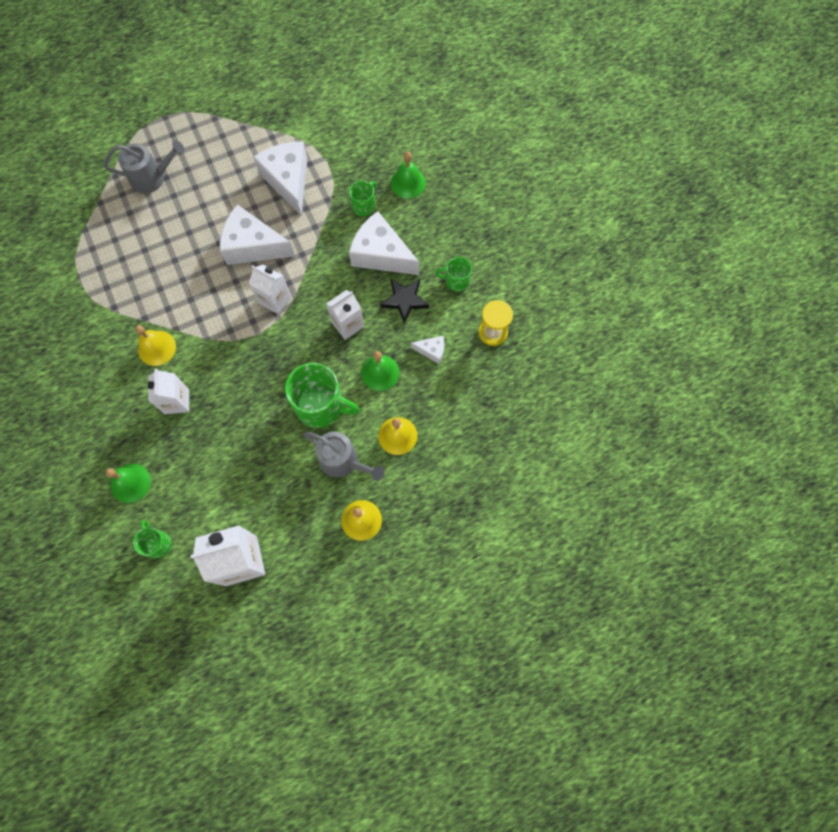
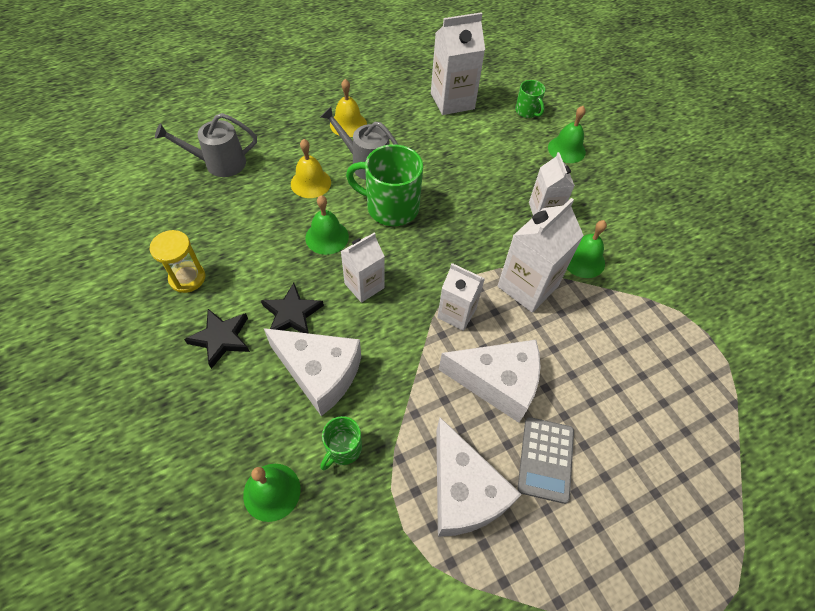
camera: 175 degrees right, 15 degrees down
grey watering can [104,140,185,194] -> grey watering can moved to [155,113,257,177]
yellow bell [135,325,176,366] -> green bell [567,220,607,278]
white cheese [411,336,444,364] -> none
green mug [436,257,472,292] -> black star [184,309,250,369]
none -> white carton [498,198,584,313]
none -> grey calculator [518,417,574,504]

